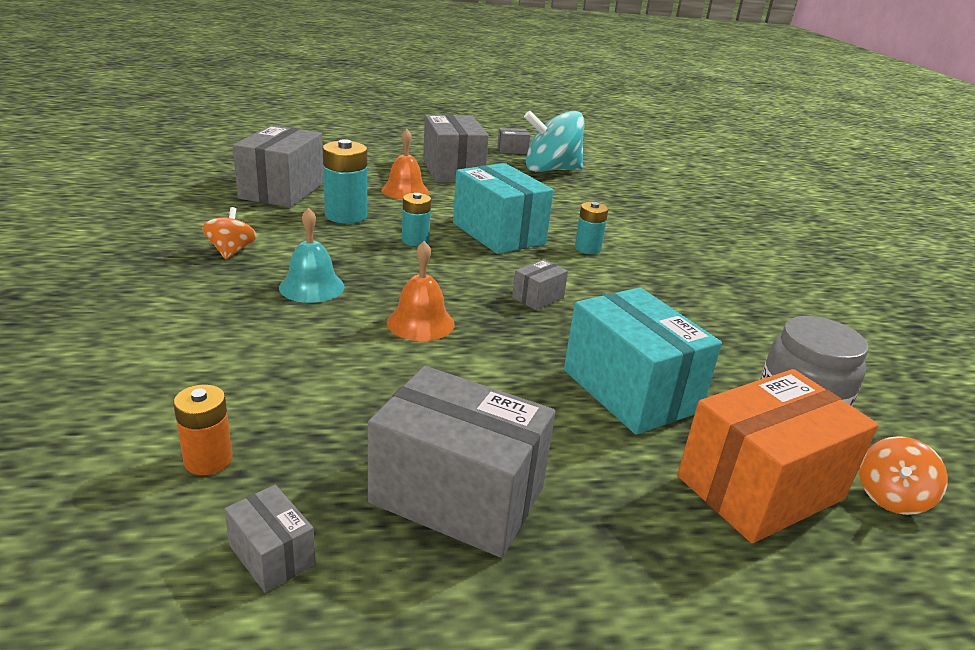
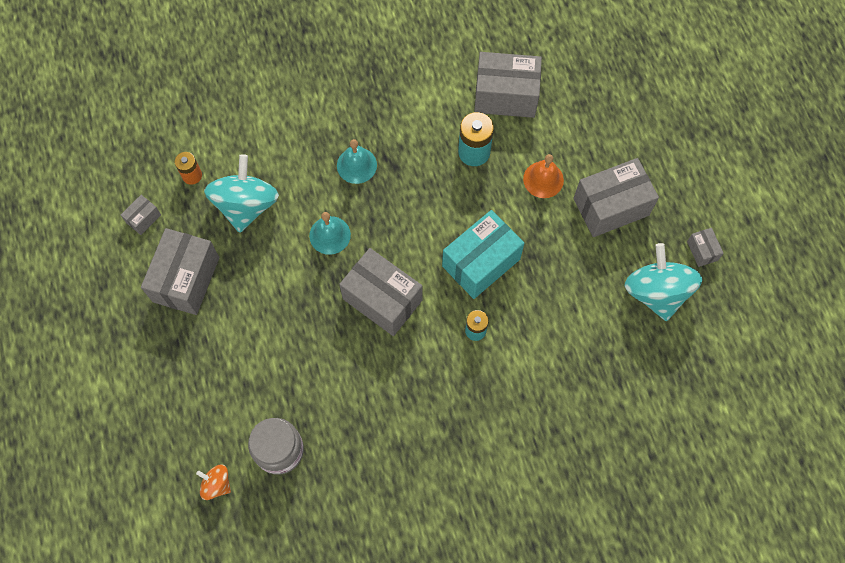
camera: 85 degrees right, 40 degrees up
orange spinning top [202,207,257,259] -> none
orange bell [387,241,455,341] -> turquoise bell [309,212,351,255]
turquoise battery [402,193,431,247] -> none
grey box [512,259,568,310] -> grey box [339,248,422,336], size x2.19
turquoise box [564,287,722,435] -> none
orange box [677,369,879,543] -> none
none -> turquoise spinning top [204,154,279,233]

